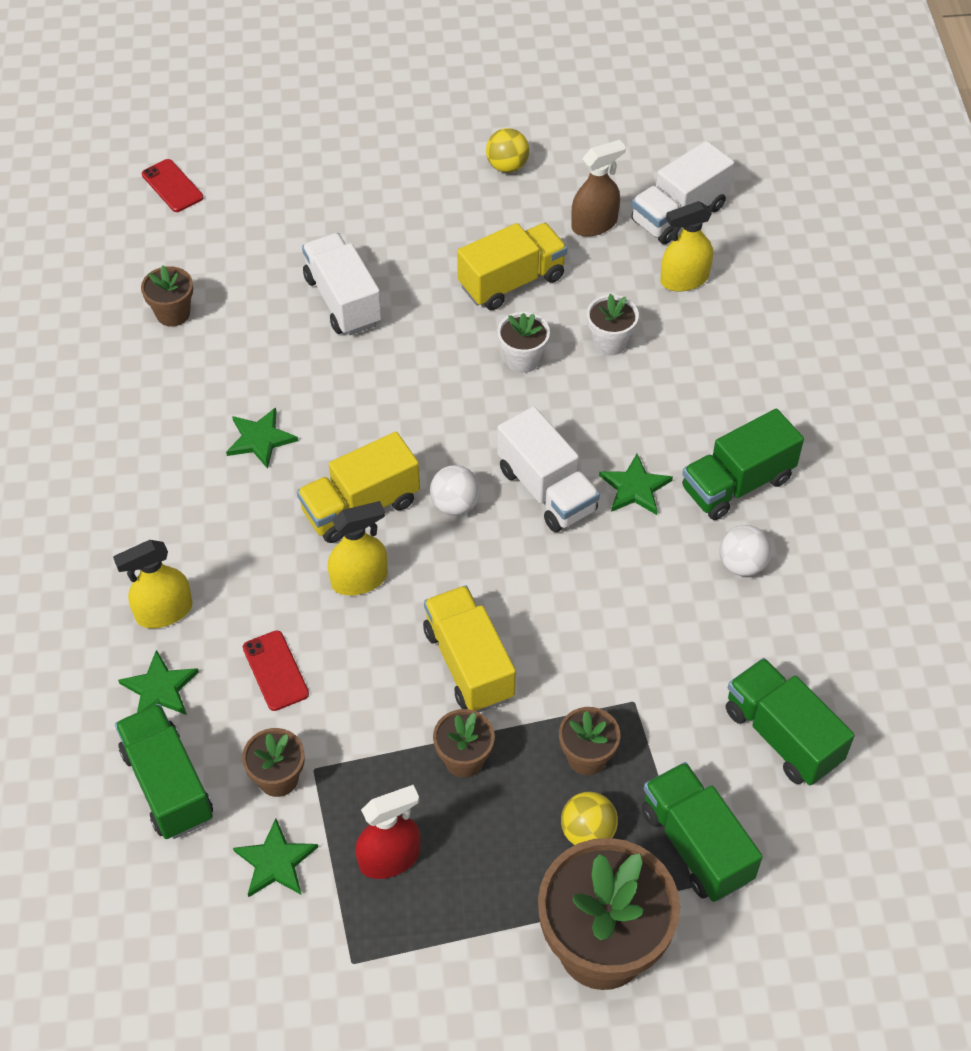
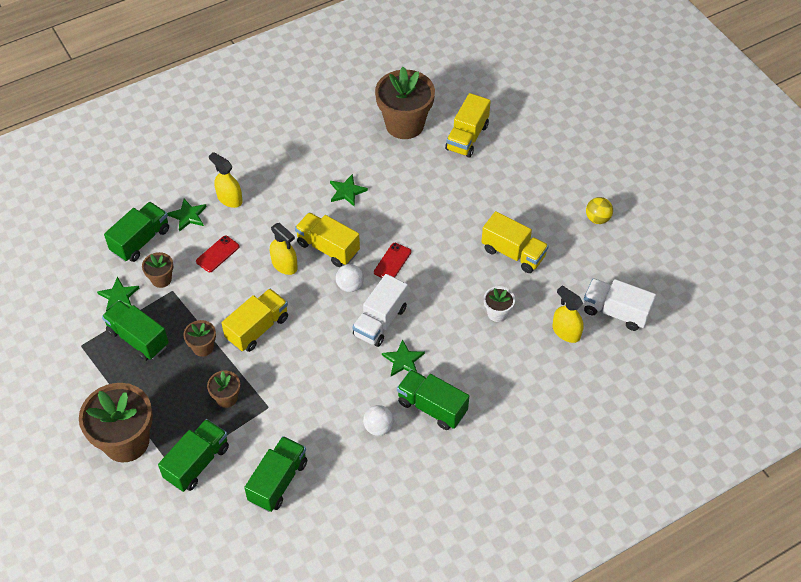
camera: 65 degrees right, 0 degrees up
brown flower pot [141,265,193,327] -> brown flower pot [375,67,435,139], size x2.09
red phone [142,159,203,212] -> red phone moved to [374,243,411,278]
white truck [302,233,382,335] -> none
red spray bottle [355,785,421,879] -> green truck [102,300,169,361]
white flower pot [497,312,550,373] -> none
yellow ball [561,792,618,845] -> none
brown spray bottle [572,140,626,237] -> none
none -> yellow truck [445,93,491,158]

